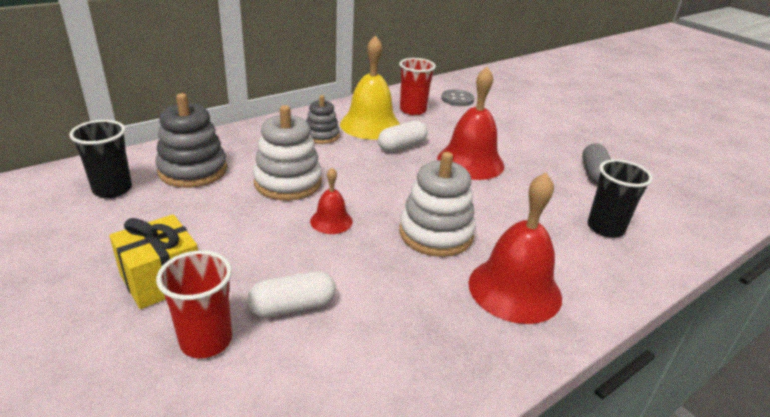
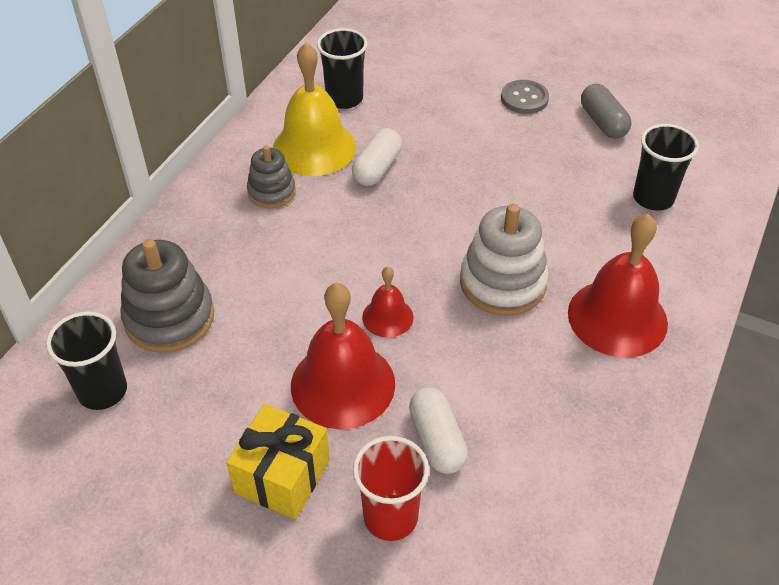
camera: 25 degrees left, 15 degrees up
white capsule [248,271,336,318] -> white capsule turned 60 degrees counterclockwise [409,387,468,474]
white stacking toy [253,105,322,201] -> none
red cup [399,58,436,115] -> black cup [317,28,368,109]
red bell [437,67,504,180] -> red bell moved to [291,283,395,429]
grey button [441,89,474,106] -> grey button moved to [501,80,549,114]

